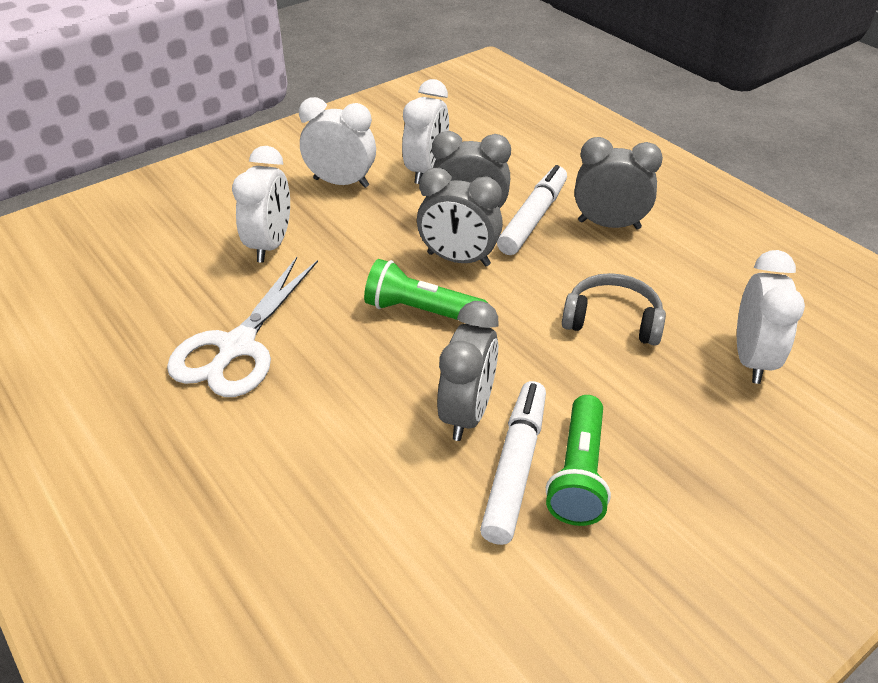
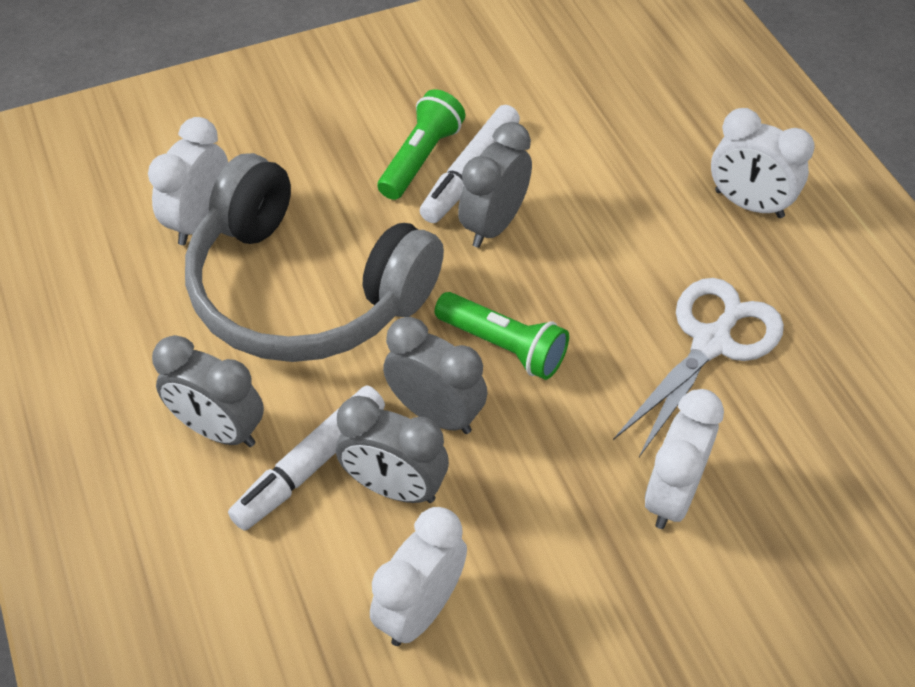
camera: 165 degrees left, 10 degrees up
white clock [299,97,376,188] -> white clock moved to [711,108,815,218]
grey headphones [562,273,666,346] -> grey headphones [185,153,444,362], size x2.22

